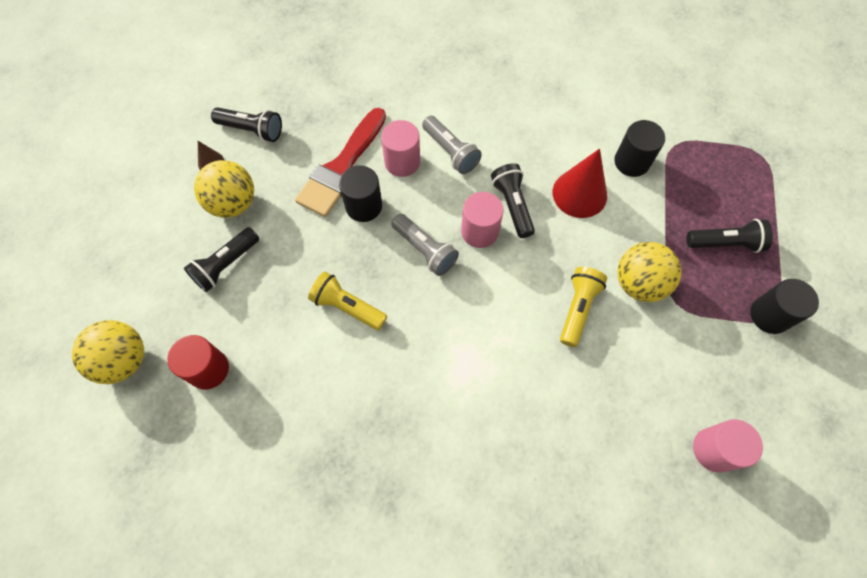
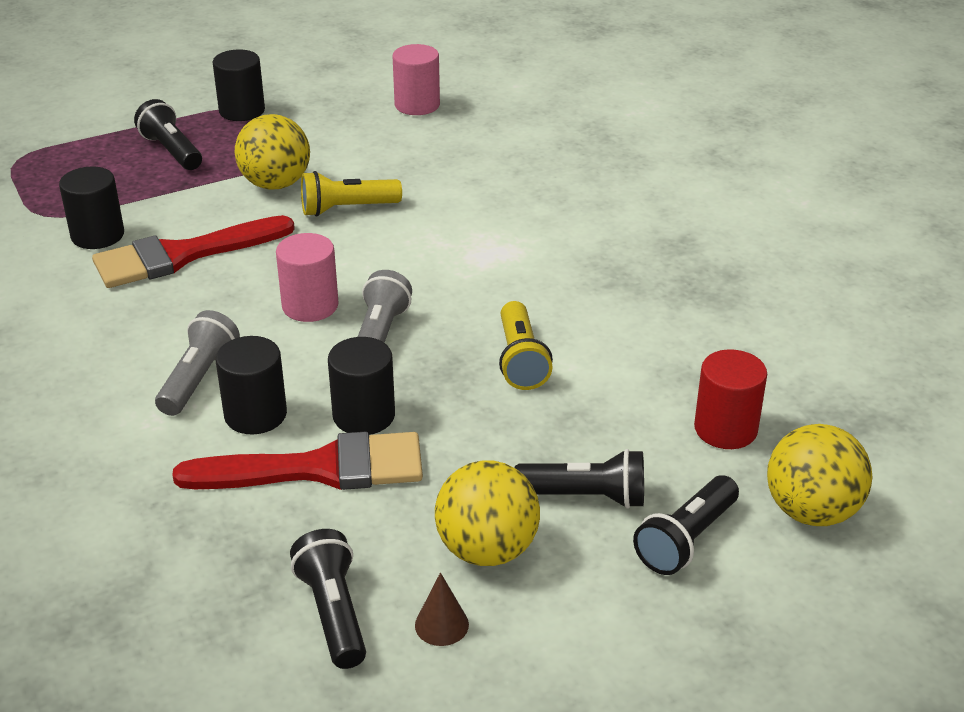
camera: 125 degrees left, 30 degrees down
pink cylinder [381,120,420,177] -> black cylinder [216,336,287,434]
black flashlight [491,163,535,238] -> black flashlight moved to [633,475,739,575]
red cone [553,148,607,218] -> red brush [92,215,295,288]

